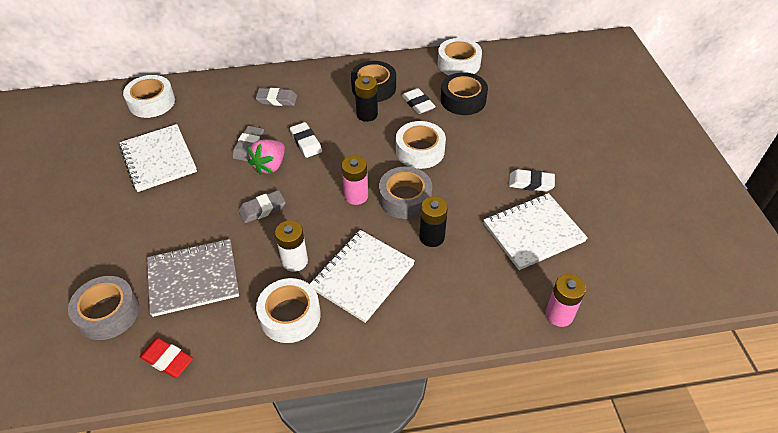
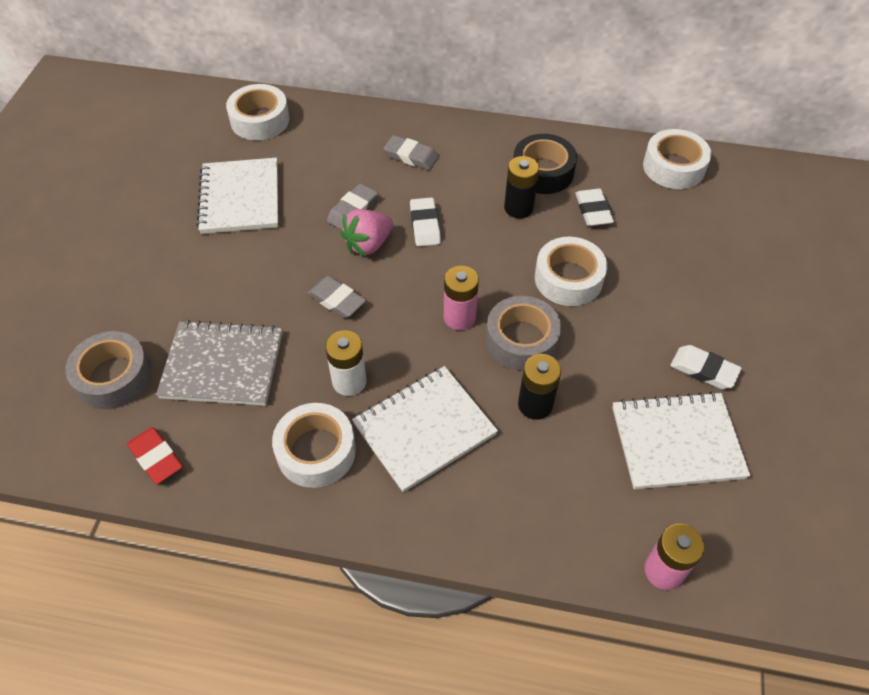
camera: 20 degrees right, 5 degrees up
grey eraser [238,190,286,223] -> grey eraser turned 45 degrees clockwise [307,276,366,318]
black tape [441,72,488,115] -> none

